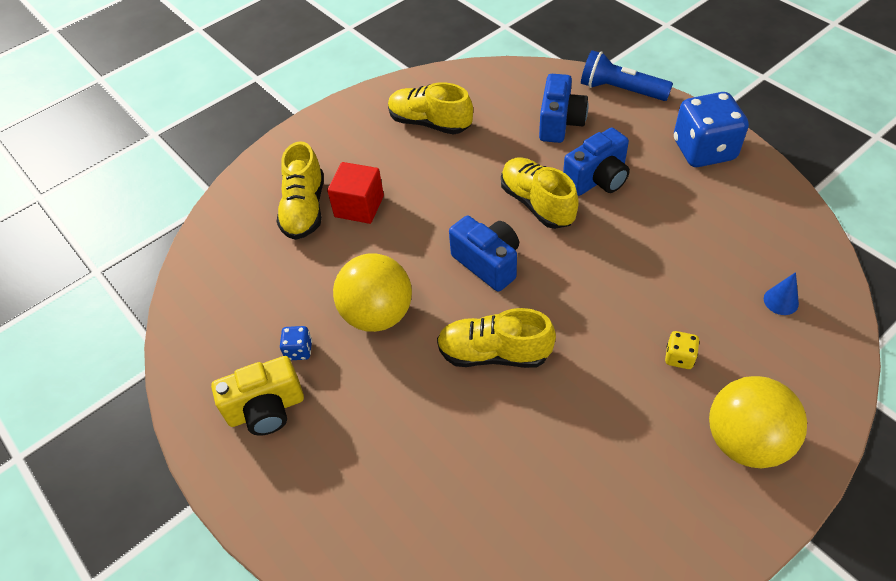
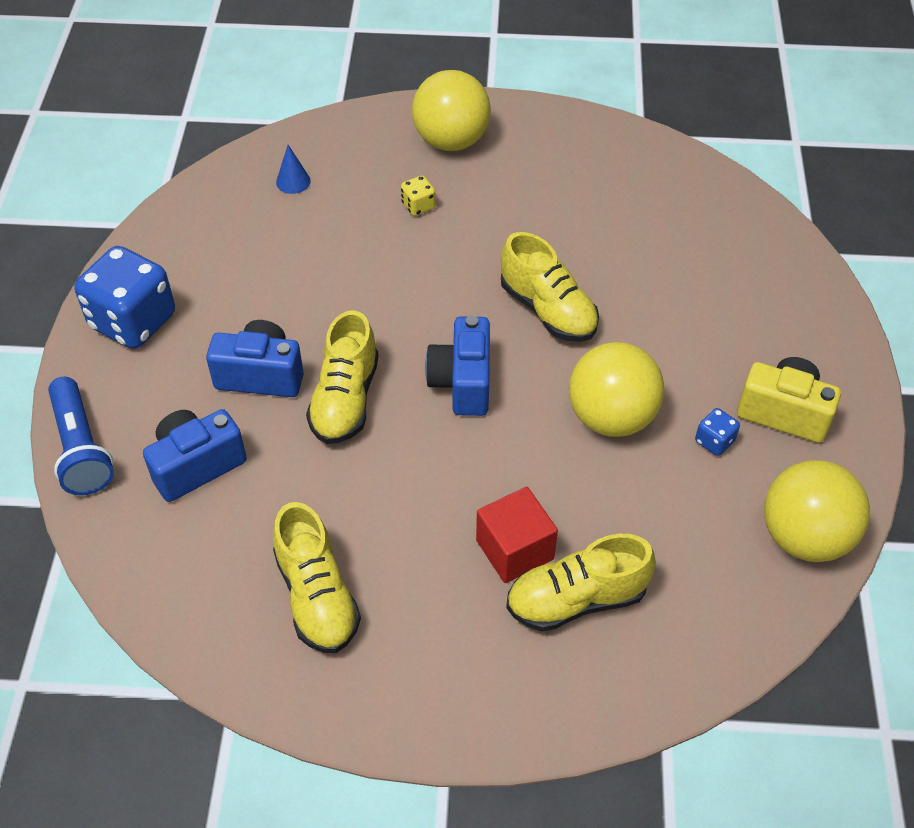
camera: 140 degrees left, 0 degrees up
yellow shoe [276,141,324,240] -> yellow shoe turned 150 degrees counterclockwise [506,534,656,632]
none -> yellow ball [764,460,870,562]

